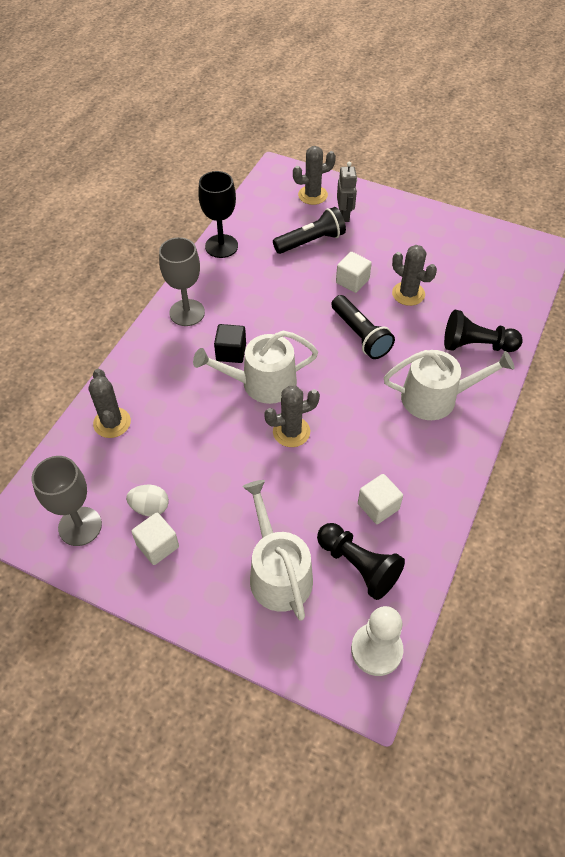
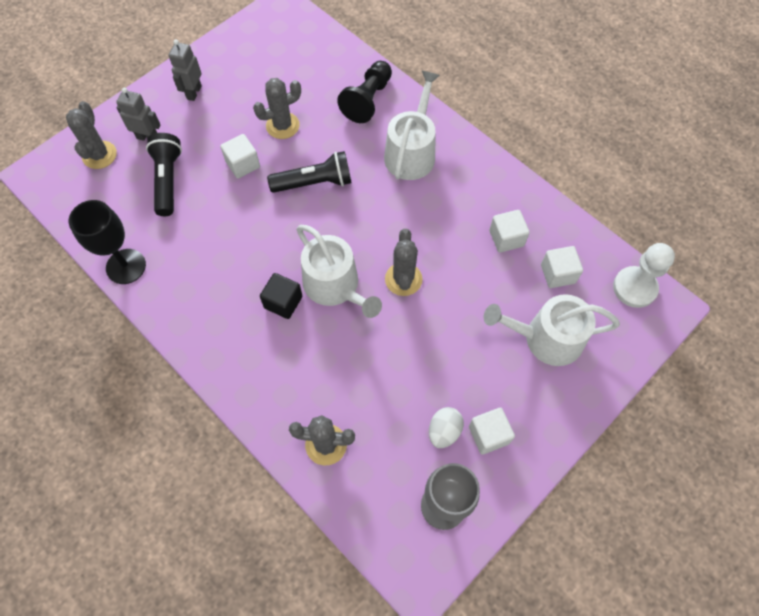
camera: 70 degrees left, 10 degrees up
grey goblet [159,237,205,326] -> none
white watering can [193,331,318,404] -> white watering can turned 45 degrees counterclockwise [296,225,382,318]
black pawn [317,523,405,600] -> white cube [541,246,583,288]
none -> grey robot [169,39,202,101]

